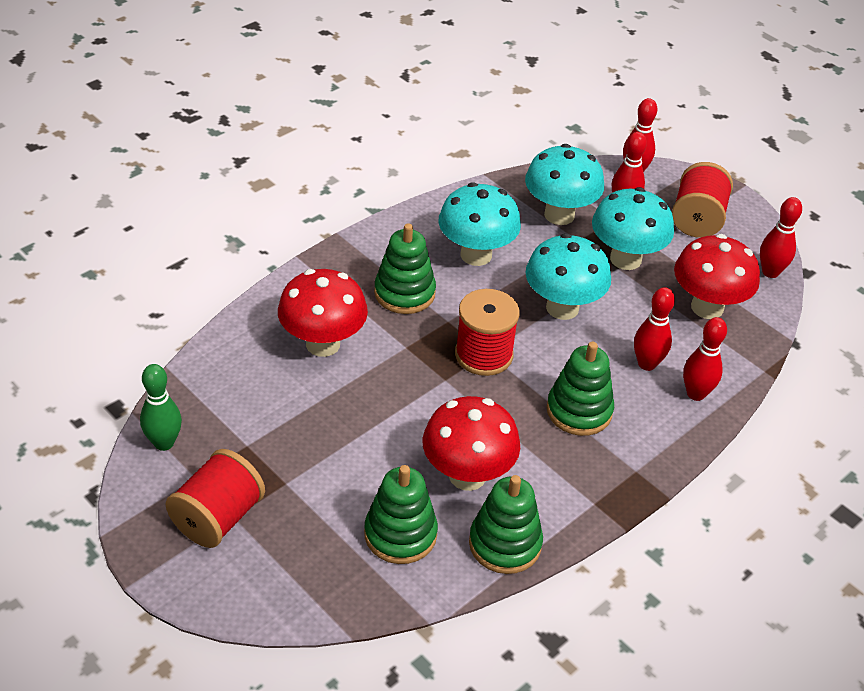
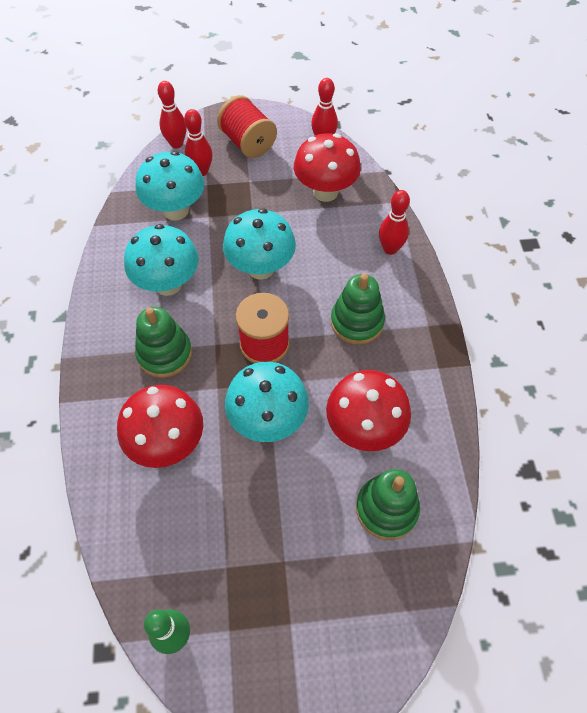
camera: 50 degrees left, 15 degrees up
red spool [166,449,265,548] -> none
green stacking toy [469,475,543,574] -> none
turquoise mushroom [592,187,674,270] -> turquoise mushroom moved to [225,362,309,442]
red bowling pin [634,287,675,371] -> none

